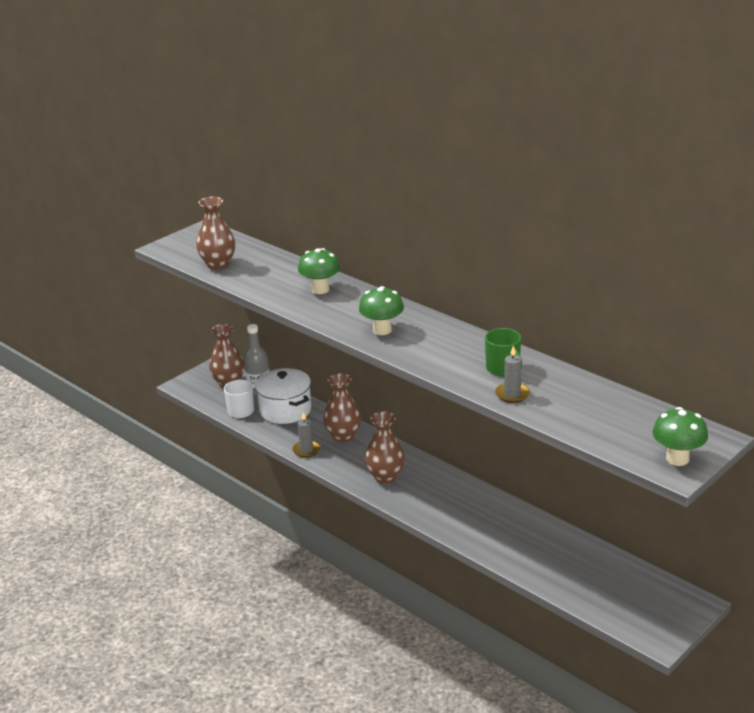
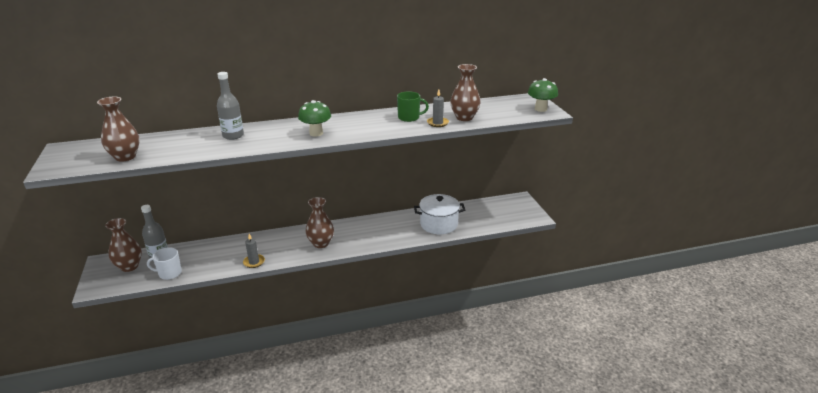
camera: 60 degrees left, 0 degrees up
white pot [255,368,311,424] -> white pot moved to [414,194,465,234]
green mushroom [298,248,340,294] -> grey bottle [217,72,244,140]
brown vase [323,373,361,443] -> brown vase moved to [450,64,480,121]

